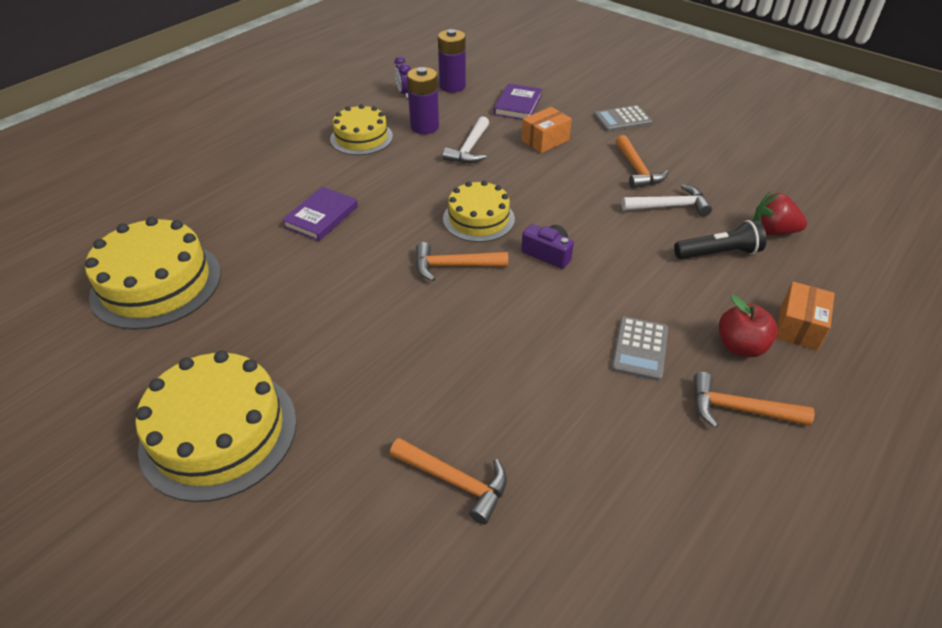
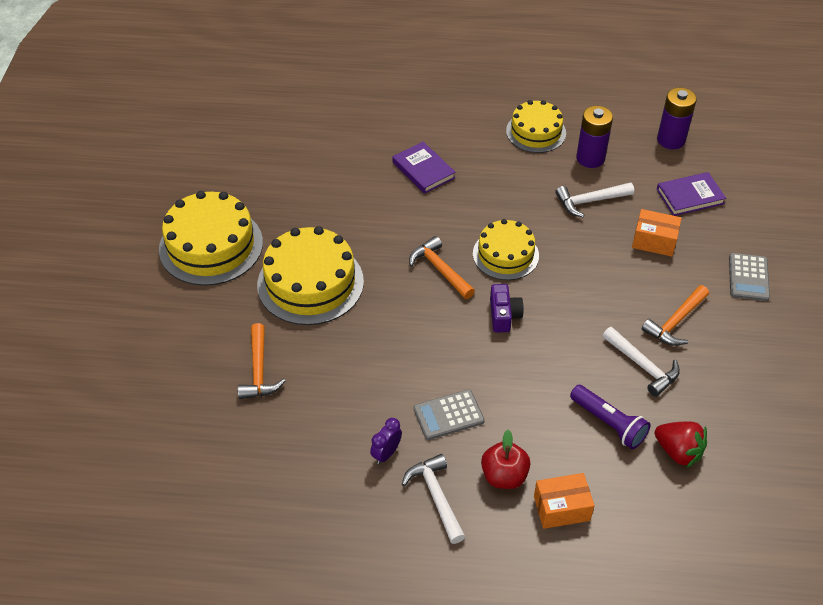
camera: 55 degrees right, 5 degrees up
yellow cake [85,217,221,330] -> yellow cake moved to [257,226,364,325]
purple book [282,187,358,241] -> purple book turned 60 degrees clockwise [393,142,456,194]
purple clock [395,57,411,98] -> purple clock moved to [370,418,402,464]
grey calculator [594,105,652,132] -> grey calculator turned 120 degrees counterclockwise [729,253,770,301]
black flashlight [674,220,766,259] -> purple flashlight [570,385,650,449]
orange hammer [693,372,815,428] -> white hammer [402,454,465,544]
red strawberry [753,191,807,236] -> red strawberry turned 150 degrees clockwise [655,422,707,468]

